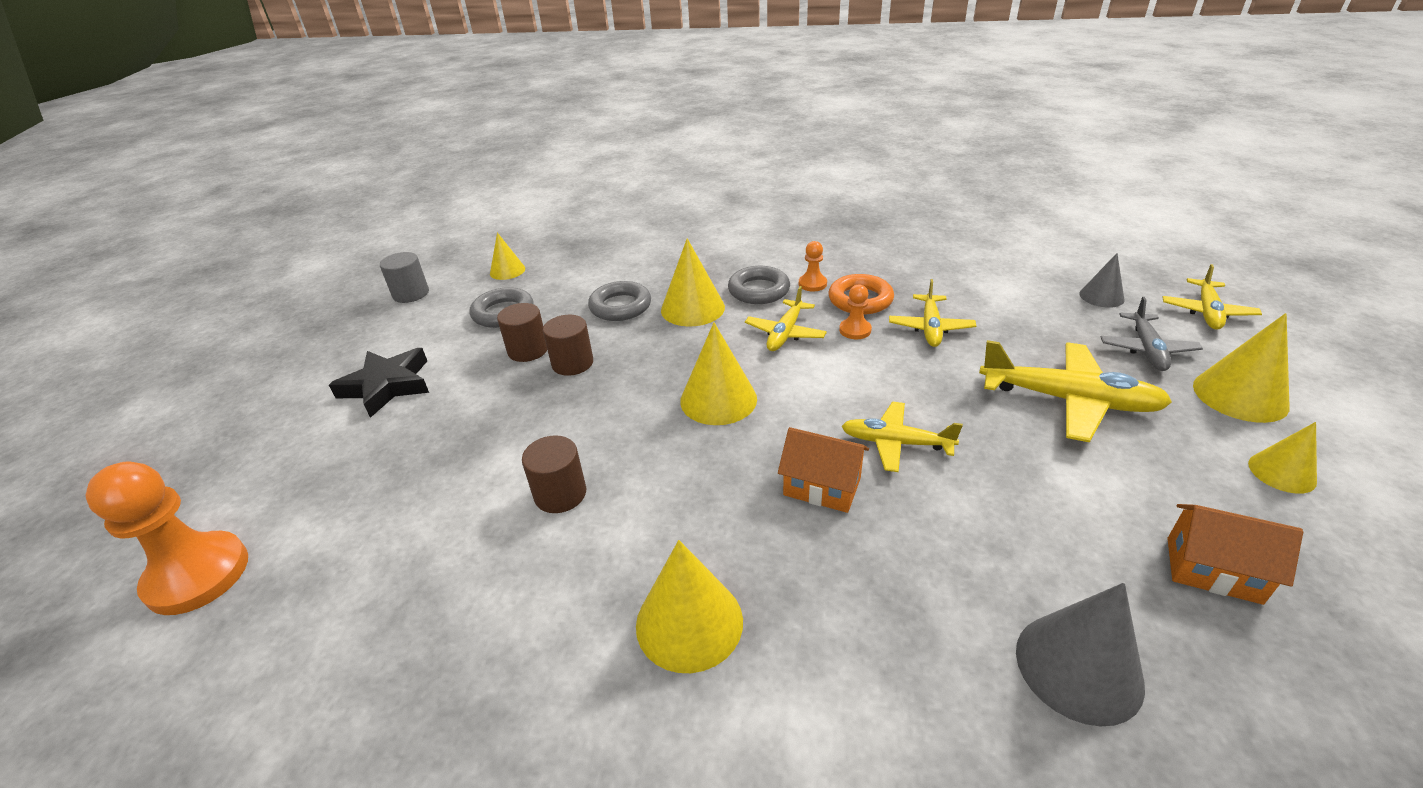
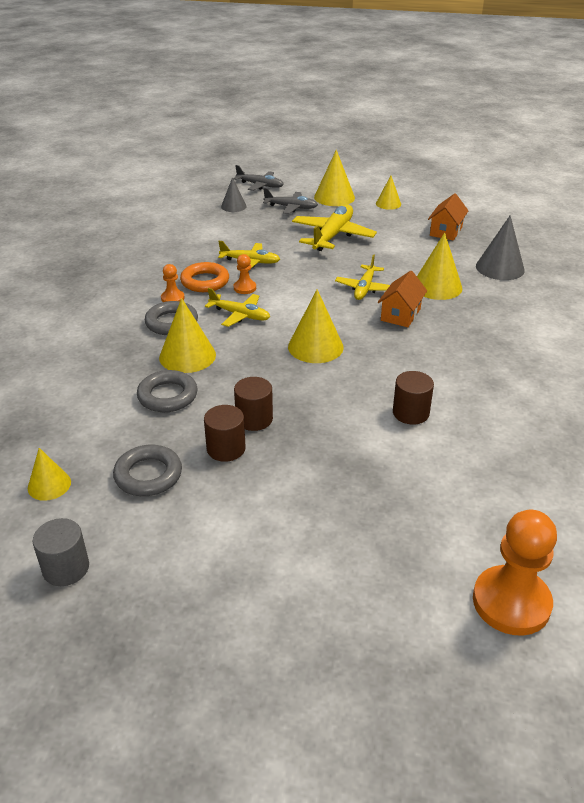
camera: 90 degrees left, 0 degrees up
black star [329,348,429,418] -> none
yellow cone [636,540,743,673] -> yellow cone moved to [417,232,463,300]
yellow plane [1162,264,1262,330] -> grey plane [234,165,284,191]

